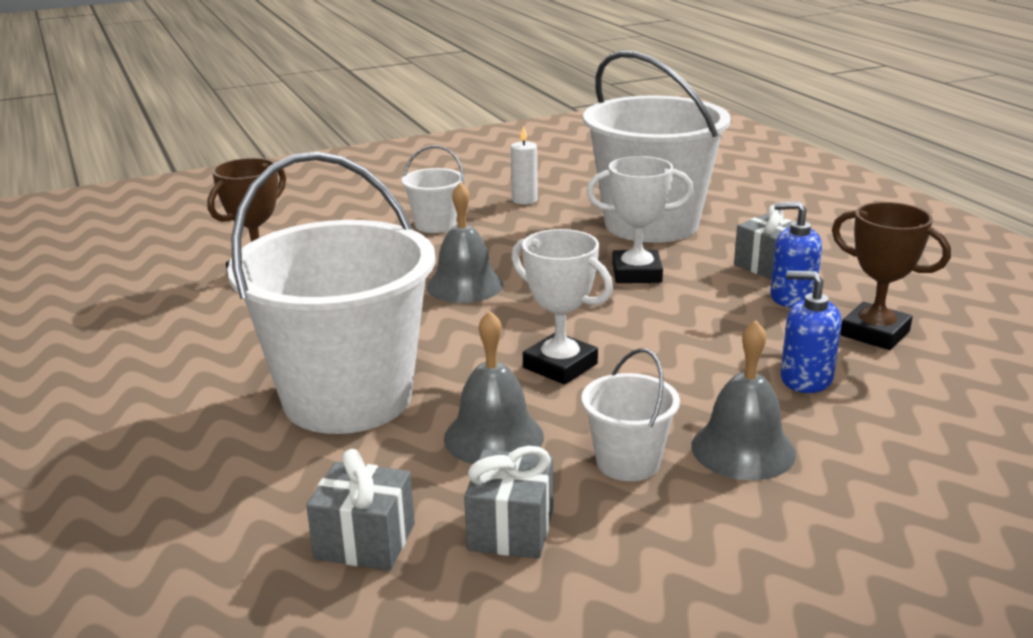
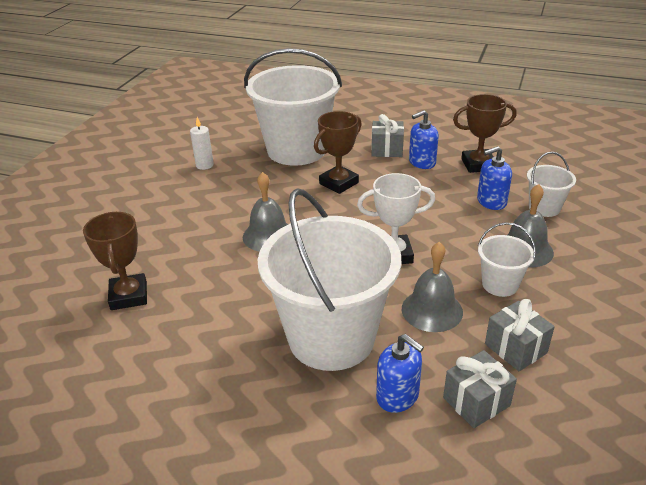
camera: 45 degrees left, 10 degrees up
white bucket [401,145,464,233] -> white bucket moved to [527,152,576,217]
white trophy [587,156,694,283] -> brown trophy [314,111,362,194]
none -> blue soap dispenser [376,334,424,413]

